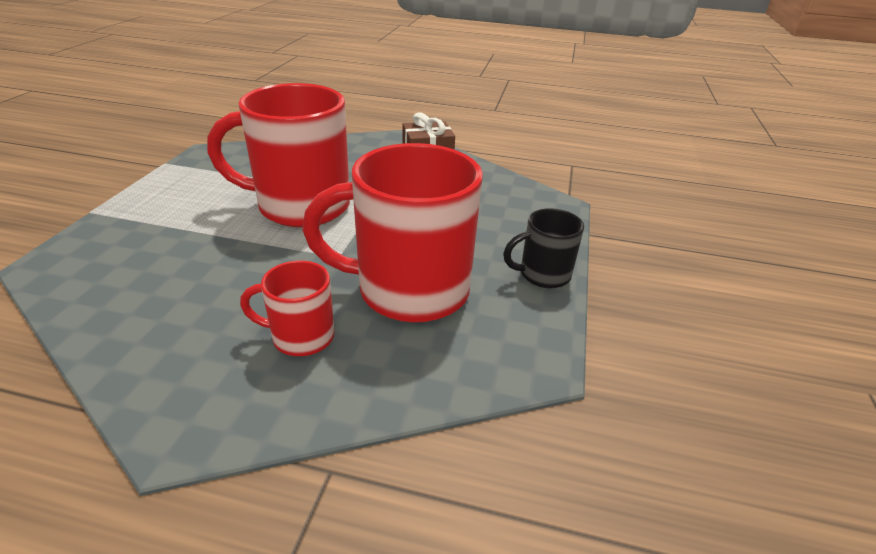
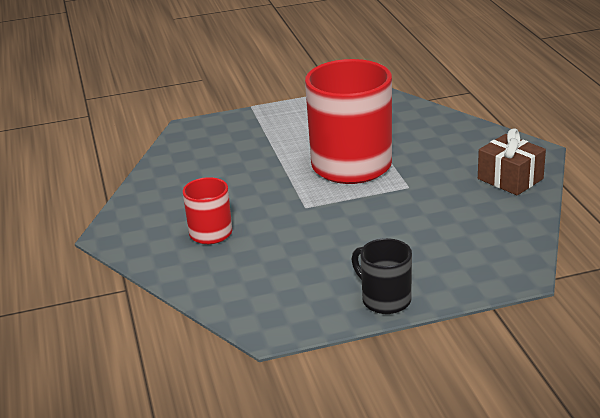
camera: 65 degrees right, 5 degrees down
red mug [302,143,483,323] -> none

